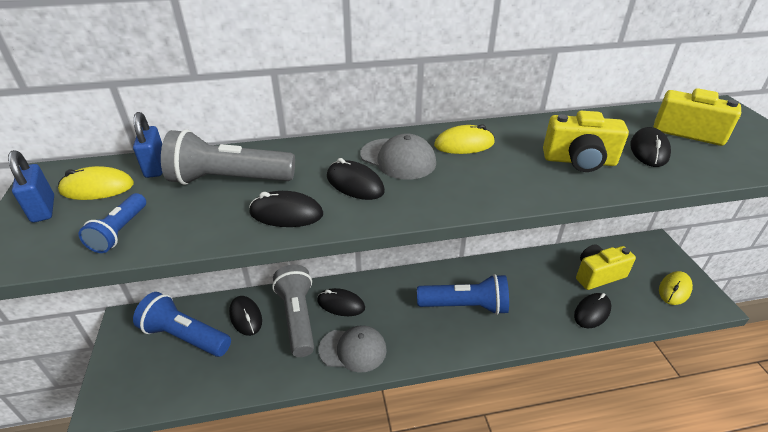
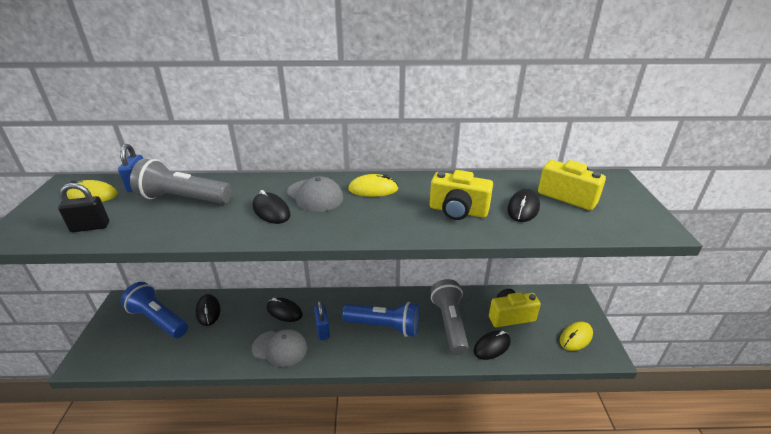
camera: 10 degrees right, 5 degrees down
blue padlock [8,150,54,222] -> blue padlock moved to [314,300,330,340]
blue flashlight [78,193,146,253] -> black padlock [58,183,109,232]
black mouse [249,191,323,227] -> none
grey flashlight [272,264,314,357] -> grey flashlight moved to [431,279,469,355]

